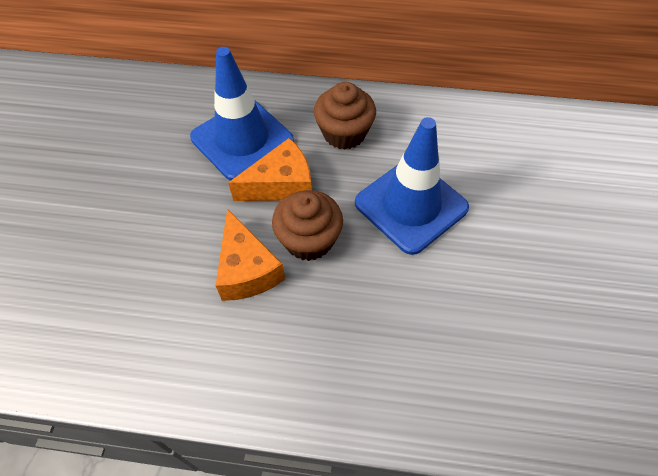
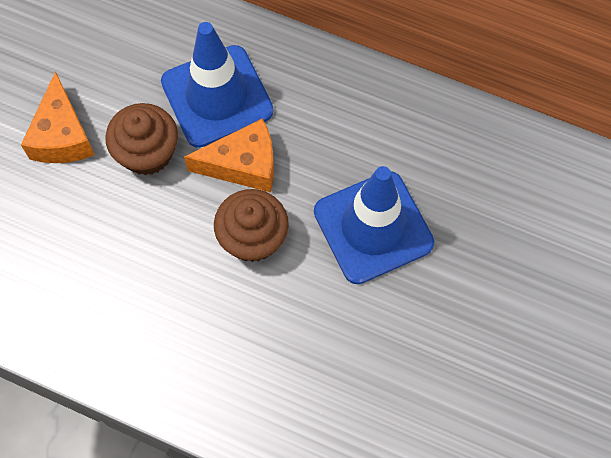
camera: 15 degrees right, 10 degrees up
orange cheese [216,209,285,301] -> orange cheese moved to [21,71,95,163]
brown cupcake [314,82,376,150] -> brown cupcake moved to [105,103,178,175]

